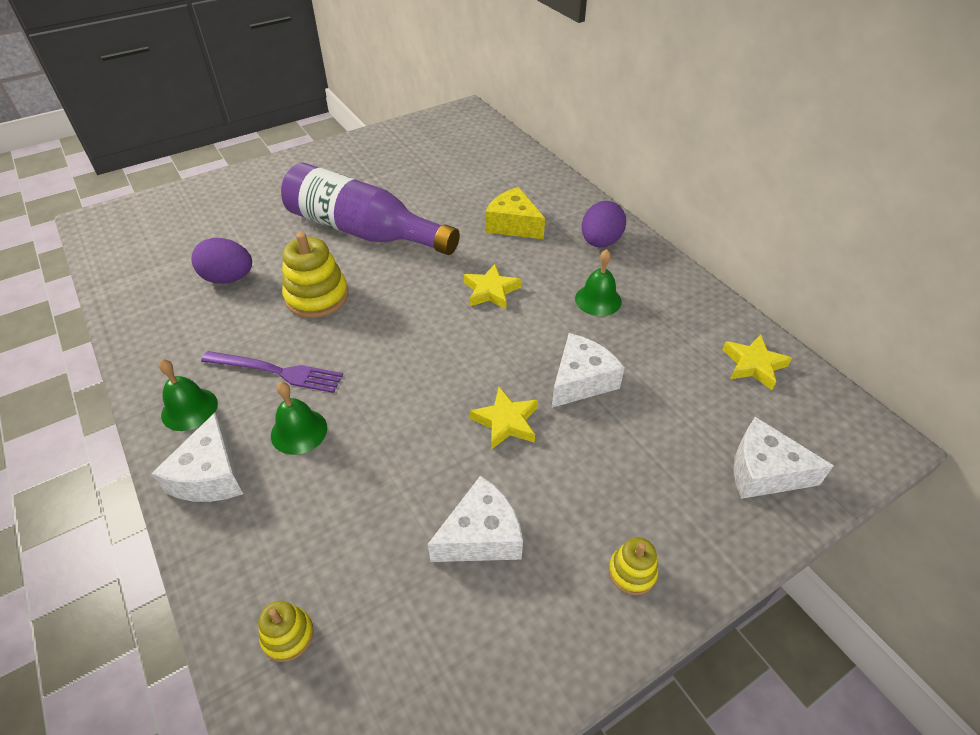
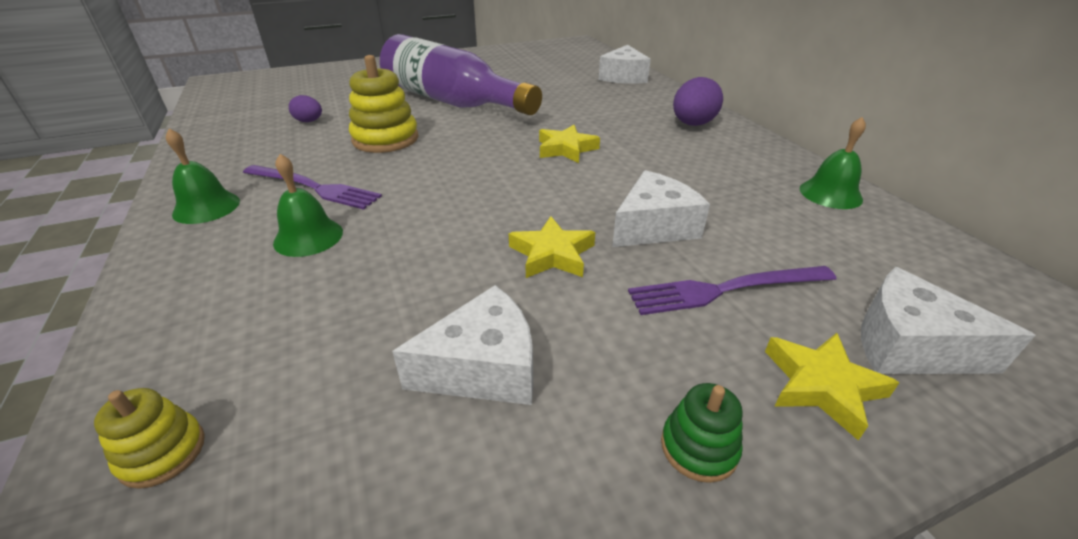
camera: 10 degrees right, 10 degrees down
white cheese [151,413,243,502] -> white cheese moved to [598,45,651,84]
purple egg [191,238,252,284] -> purple egg [289,95,322,122], size x0.58
yellow cheese [485,187,545,239] -> none
green bell [575,249,622,316] -> green bell moved to [800,117,866,209]
yellow stacking toy [608,537,658,595] -> green stacking toy [661,383,743,483]
yellow star [722,334,792,390] -> yellow star moved to [765,333,899,441]
none -> purple fork [628,266,836,315]

